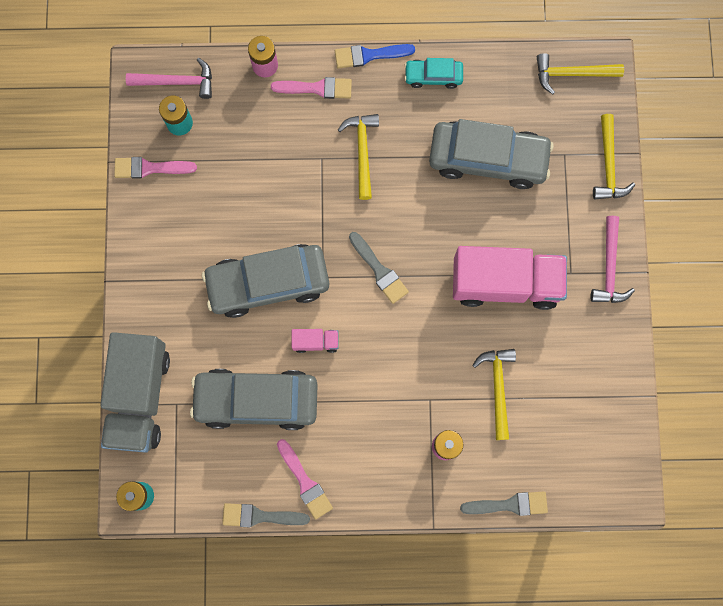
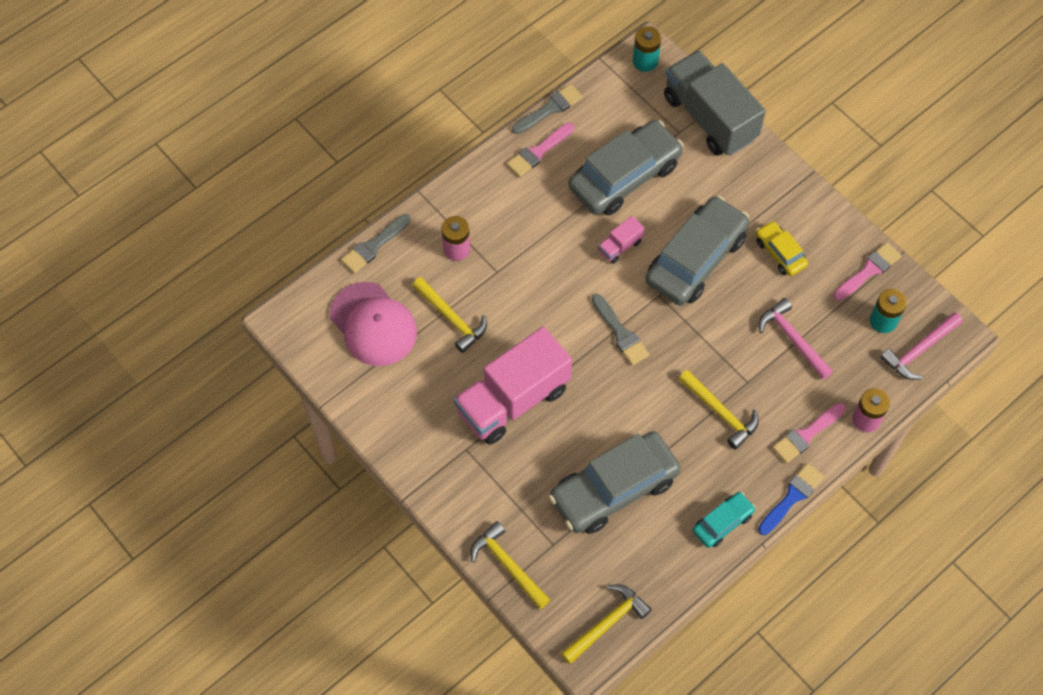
camera: 140 degrees right, 15 degrees down
pink brush [277,439,333,520] -> pink brush turned 60 degrees counterclockwise [507,122,574,177]
grey brush [349,232,409,304] -> grey brush turned 135 degrees counterclockwise [592,294,649,365]
pink hammer [590,216,635,303] -> pink hammer moved to [759,298,833,379]
none -> pink cap [330,282,417,366]
none -> yellow car [756,221,808,276]

